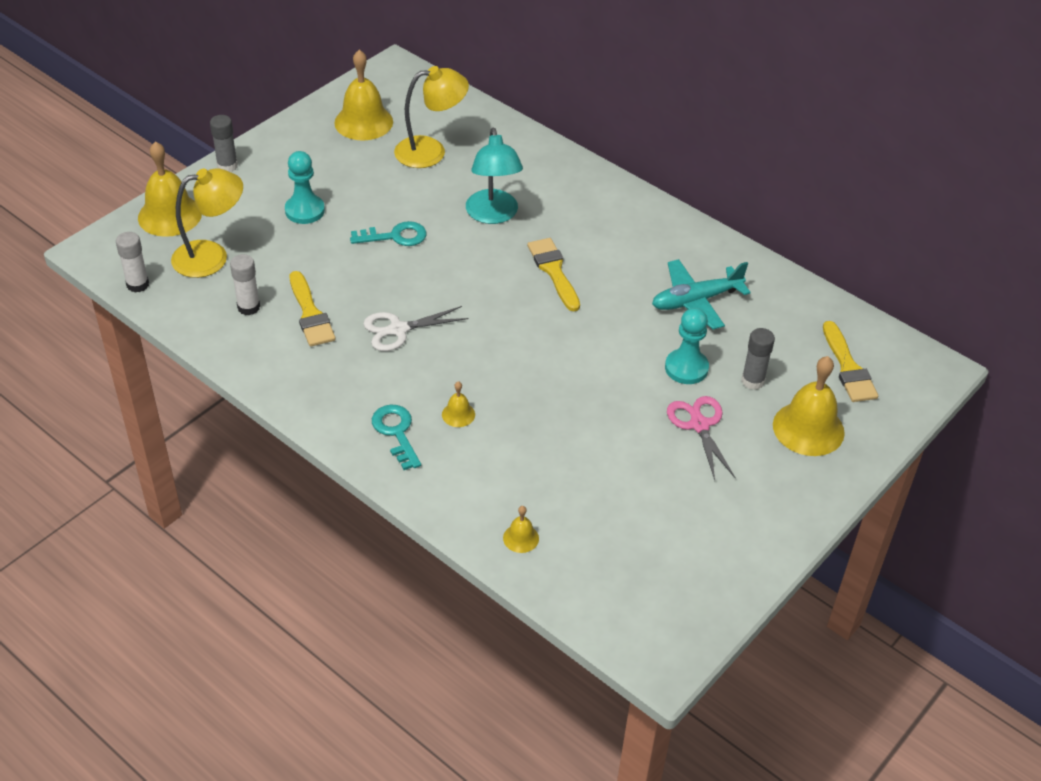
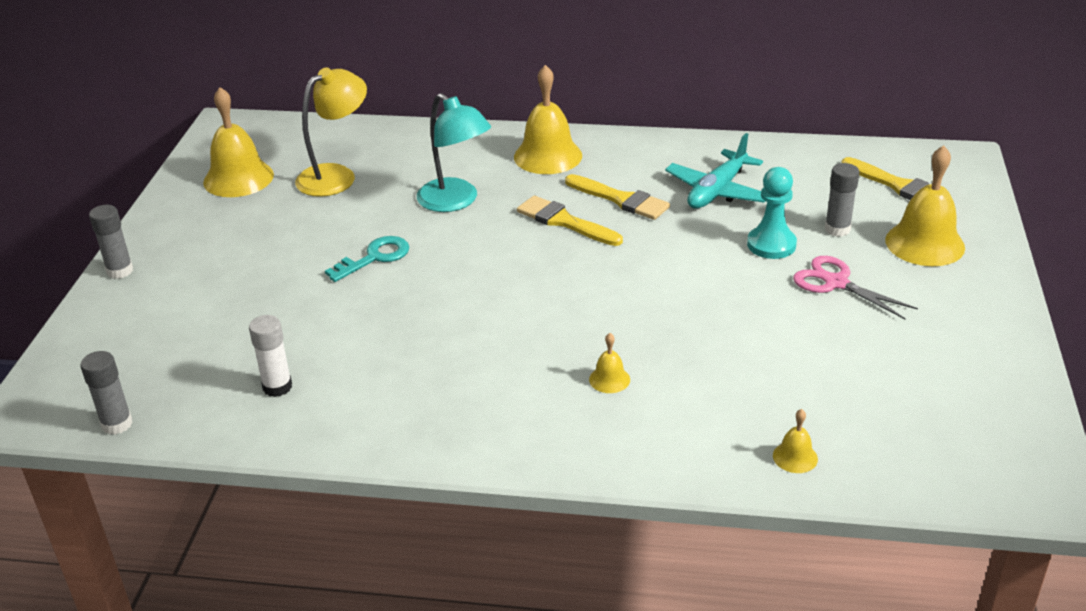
camera: 30 degrees left, 10 degrees down
white glue stick [116,232,149,293] -> grey glue stick [81,351,133,435]
yellow bell [138,141,202,237] -> yellow bell moved to [514,65,582,174]
yellow lamp [171,168,243,278] -> none
turquoise pawn [285,151,325,224] -> none
yellow brush [290,271,336,347] -> yellow brush moved to [565,174,670,220]
white scissors [364,306,468,351] -> none
turquoise key [372,405,421,470] -> none

